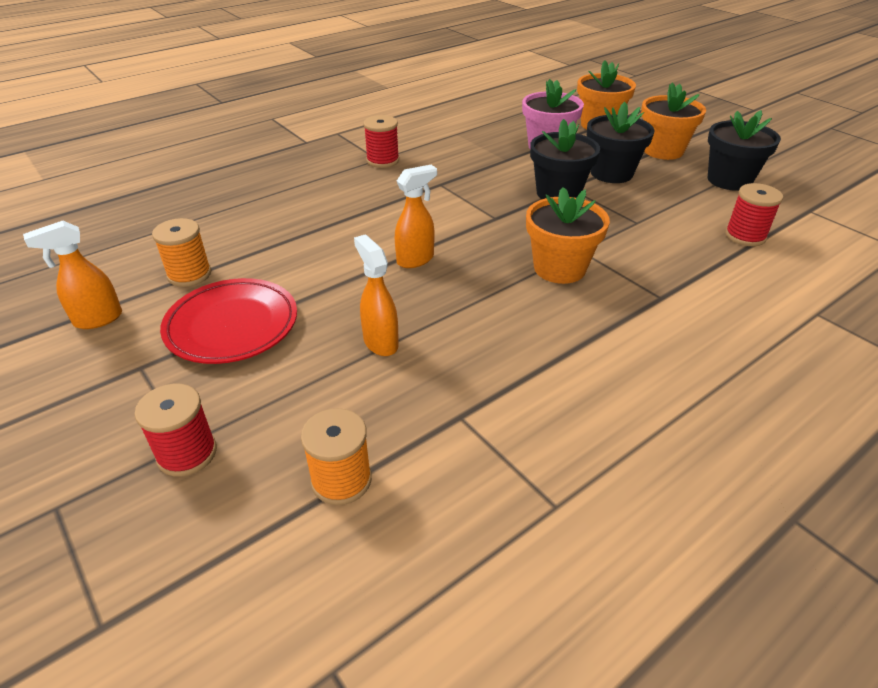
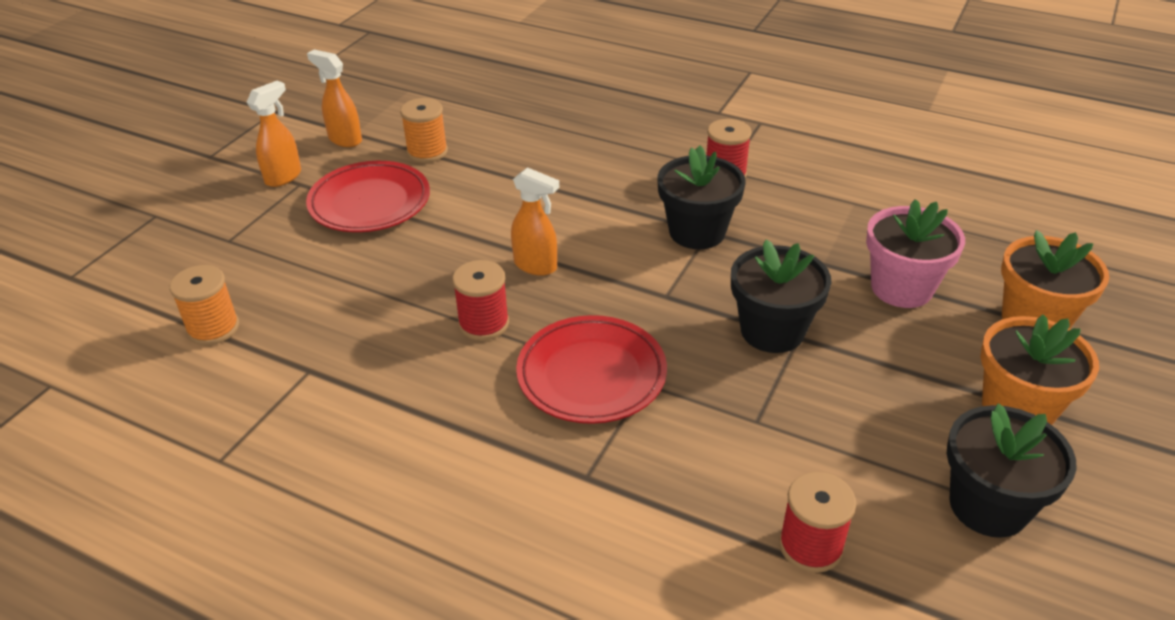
camera: 65 degrees right, 0 degrees up
red spool [135,384,217,477] -> red spool moved to [452,260,509,341]
orange spray bottle [354,234,399,356] -> orange spray bottle moved to [247,81,301,187]
orange flower pot [526,187,610,284] -> red plate [516,315,667,424]
black flower pot [587,102,654,183] -> black flower pot moved to [657,145,746,249]

